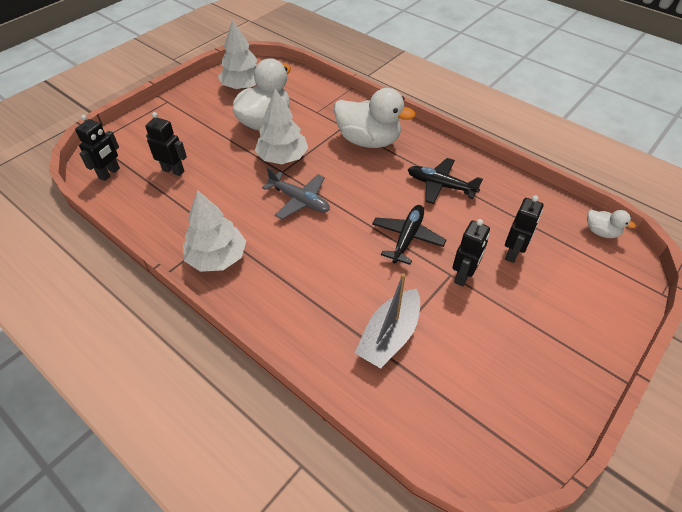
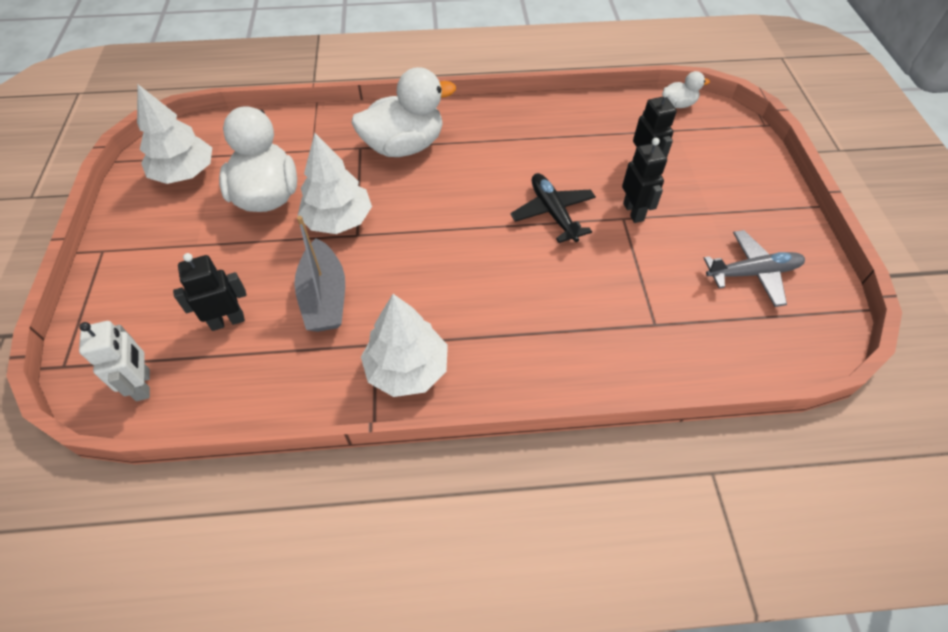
camera: 45 degrees left, 5 degrees up
black robot [75,115,120,181] -> white robot [79,321,150,401]
grey plane [262,167,330,219] -> grey plane moved to [703,230,805,307]
grey boat [355,273,420,368] -> grey boat moved to [294,216,345,332]
black plane [408,158,483,204] -> none

